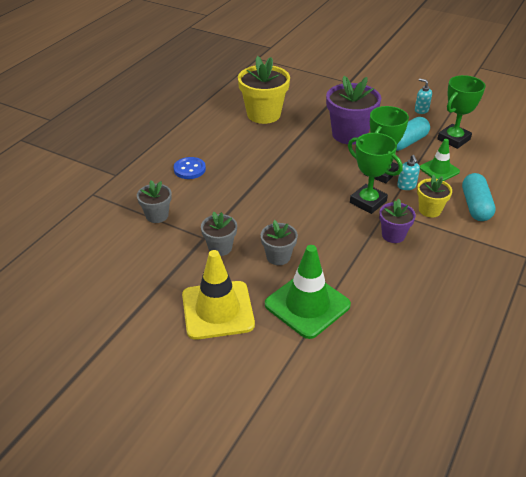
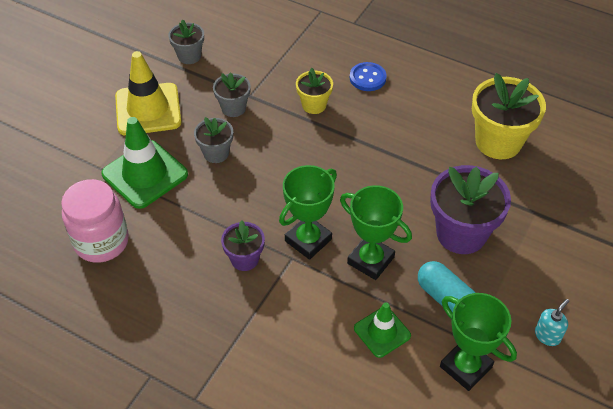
camera: 90 degrees right, 10 degrees up
grey flower pot [137,180,172,223] -> grey flower pot moved to [169,19,204,64]
turquoise soap dispenser [397,155,420,190] -> none
yellow flower pot [417,175,452,218] -> yellow flower pot moved to [296,68,333,114]
turquoise capsule [462,173,496,221] -> none
none -> pink jar [61,179,129,263]

